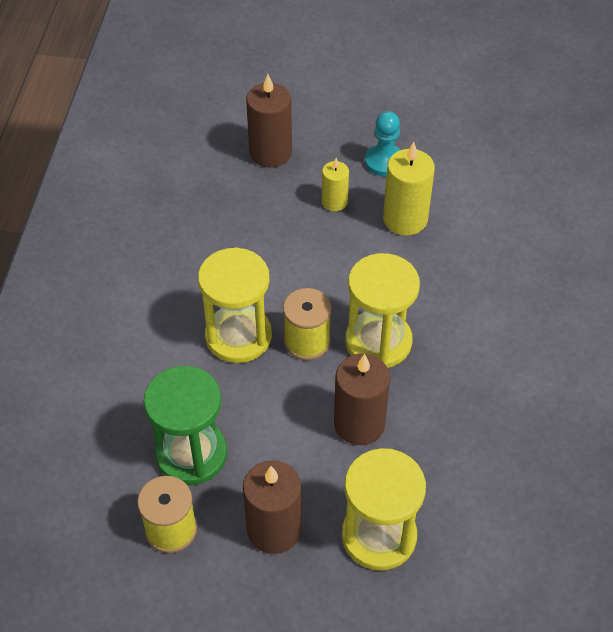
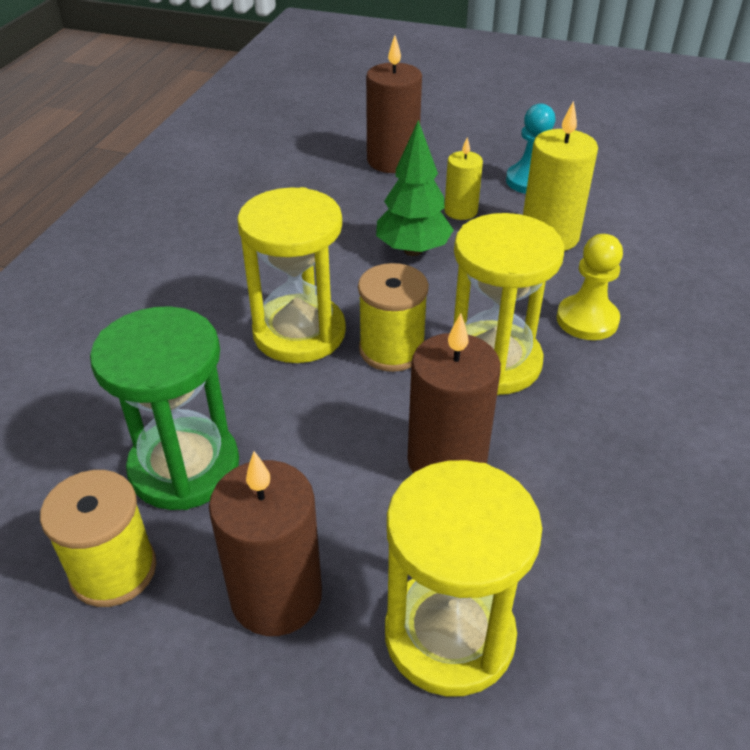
camera: 10 degrees right, 10 degrees down
none -> green tree [376,120,454,256]
none -> yellow pawn [557,234,623,340]

